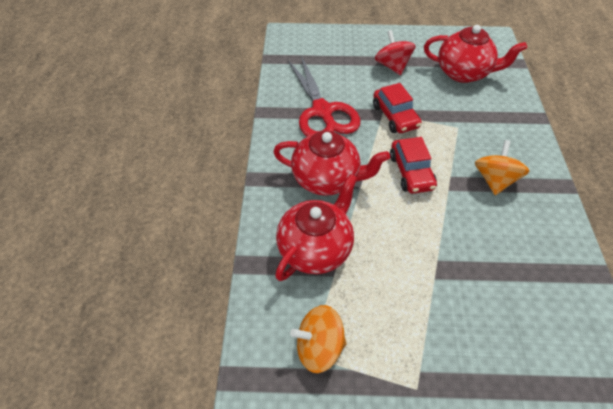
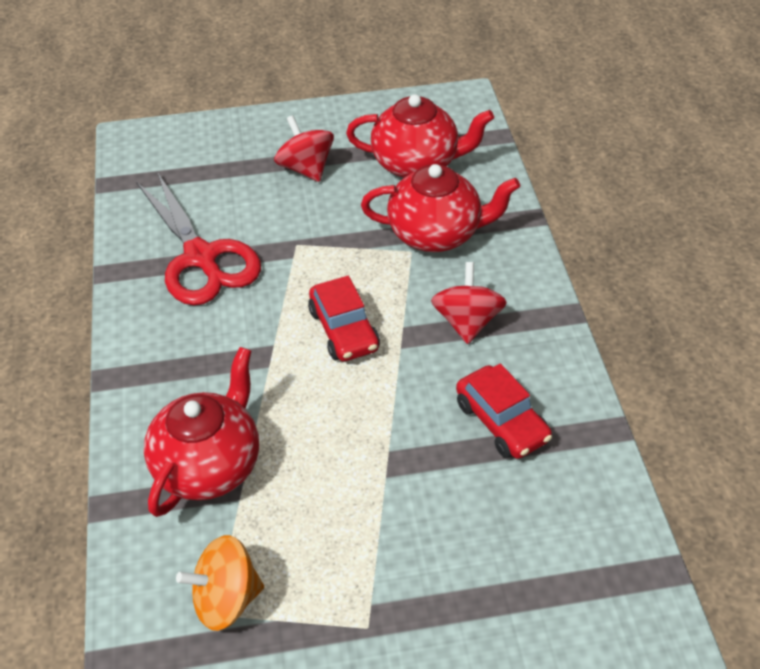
camera: 10 degrees left, 5 degrees down
red teapot [273,131,390,196] -> red teapot moved to [361,164,520,252]
red car [373,83,422,133] -> red car moved to [456,364,552,459]
orange spinning top [475,140,529,195] -> red spinning top [431,262,507,344]

